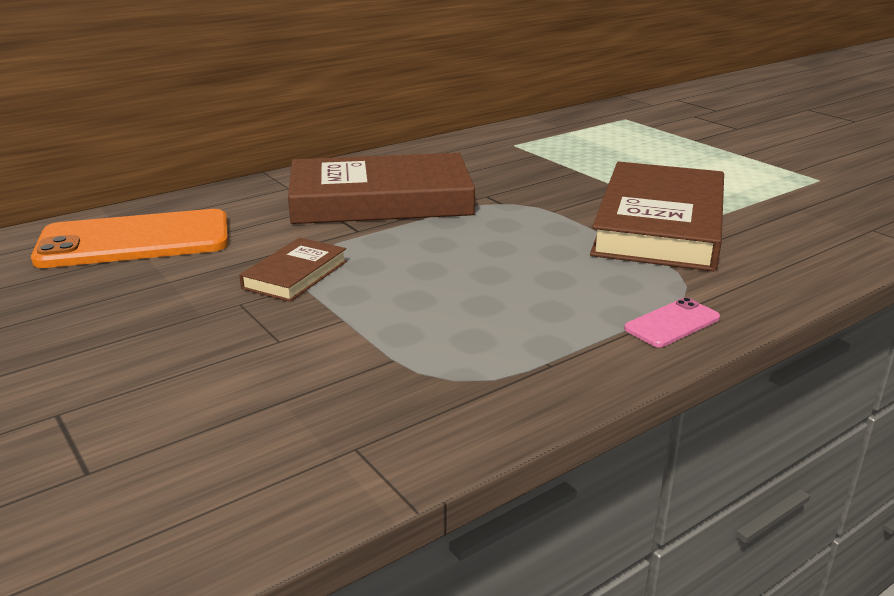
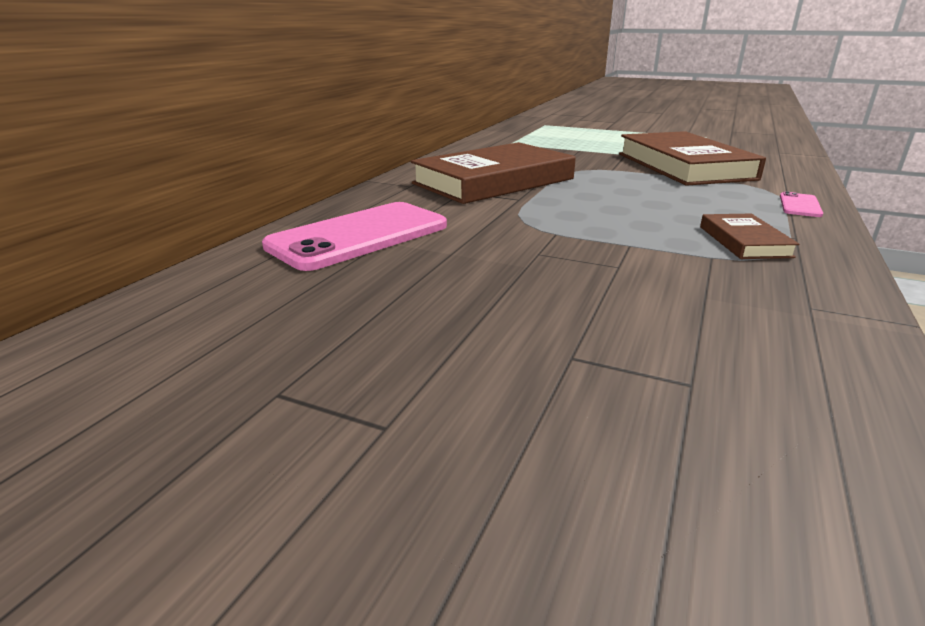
camera: 30 degrees left, 0 degrees up
orange phone [31,209,228,268] -> pink phone [262,202,447,271]
brown book [239,238,347,302] -> brown book moved to [700,214,799,259]

